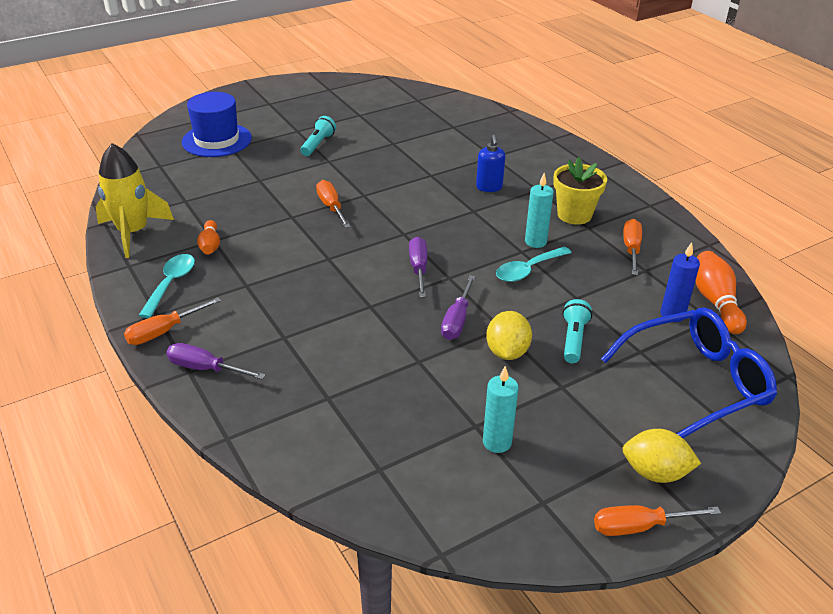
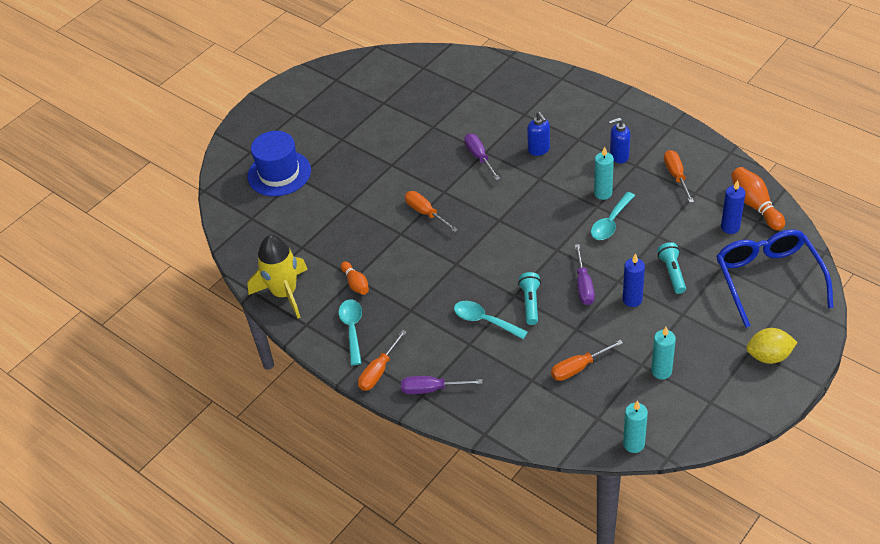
camera: 15 degrees left, 10 degrees up
turquoise flashlight [300,116,336,156] -> turquoise flashlight moved to [518,272,541,325]
purple screwdriver [409,237,427,297] -> purple screwdriver moved to [464,133,500,180]
yellow lemon [486,311,532,360] -> blue candle [623,253,645,307]
yellow flower pot [553,157,607,225] -> blue soap dispenser [609,118,630,163]
orange screwdriver [594,505,721,536] -> orange screwdriver moved to [551,340,623,381]
blue glasses [601,308,777,438] -> blue glasses turned 60 degrees counterclockwise [716,229,833,328]
none -> turquoise spoon [454,301,528,339]
none -> turquoise candle [623,400,648,453]

